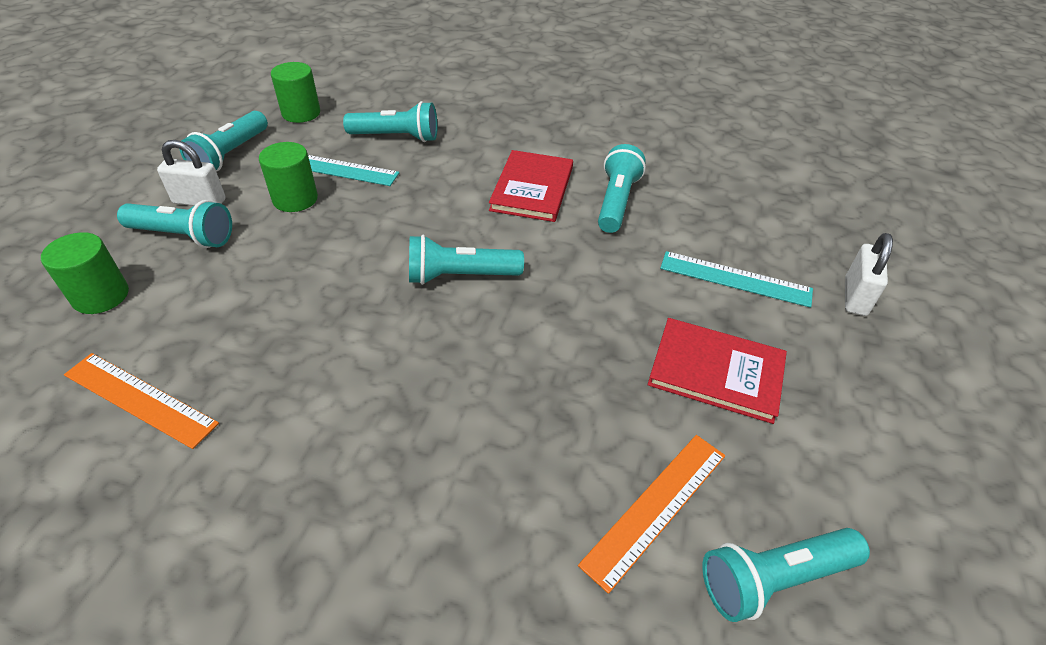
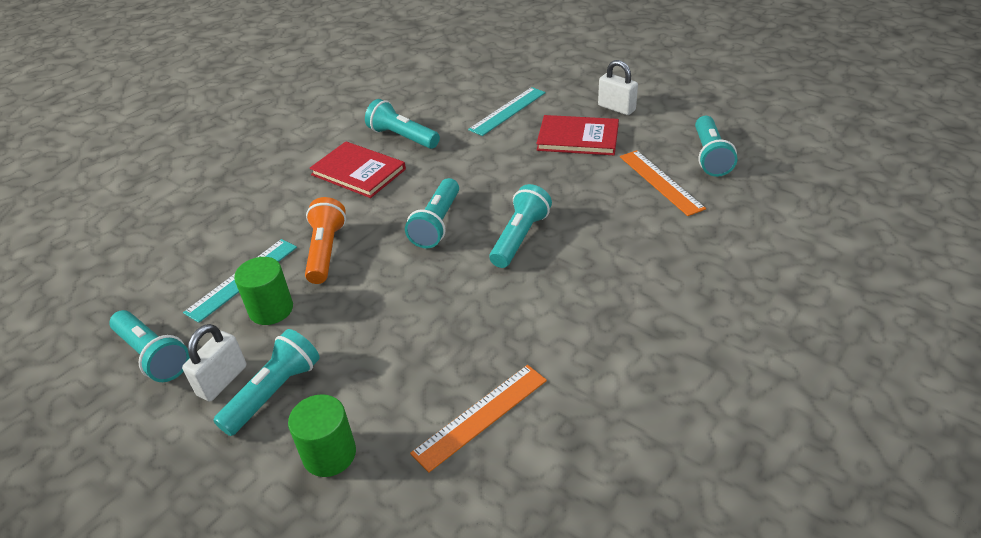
camera: 65 degrees left, 5 degrees down
green cylinder [271,62,320,123] -> none
turquoise flashlight [343,101,437,142] -> turquoise flashlight moved to [490,184,552,268]
red book [648,318,787,424] -> red book turned 60 degrees clockwise [536,115,619,155]
white padlock [845,233,893,316] -> white padlock moved to [598,60,638,115]
none -> orange flashlight [305,197,346,284]

